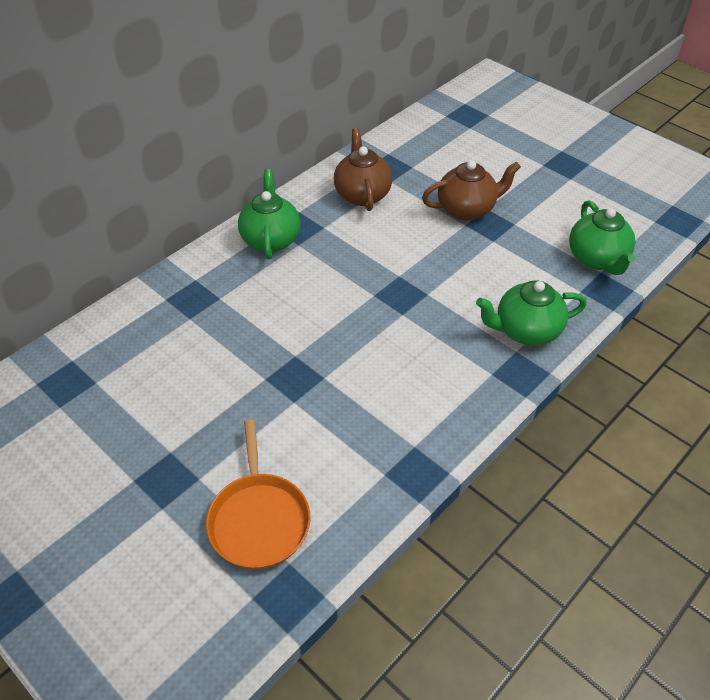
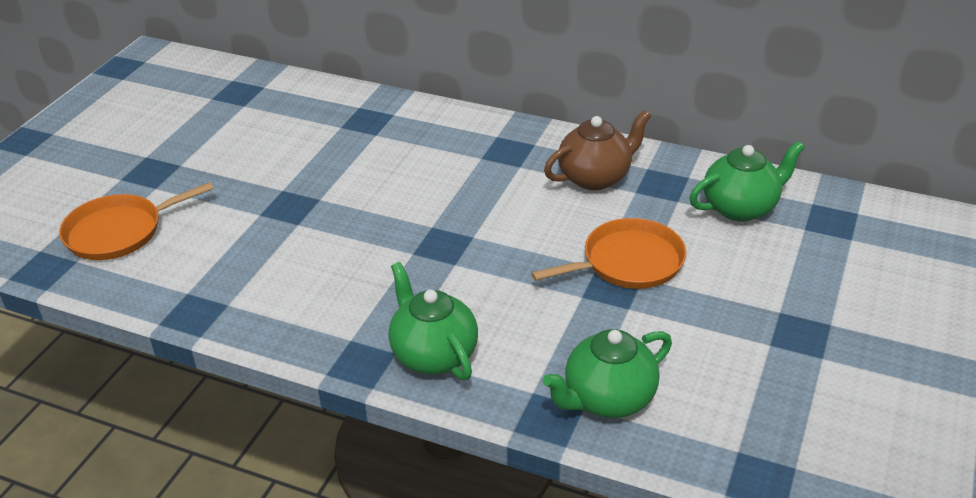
camera: 70 degrees right, 10 degrees down
green teapot [238,169,300,259] -> green teapot moved to [690,141,805,222]
brown teapot [422,160,521,221] -> orange pan [531,218,686,289]

